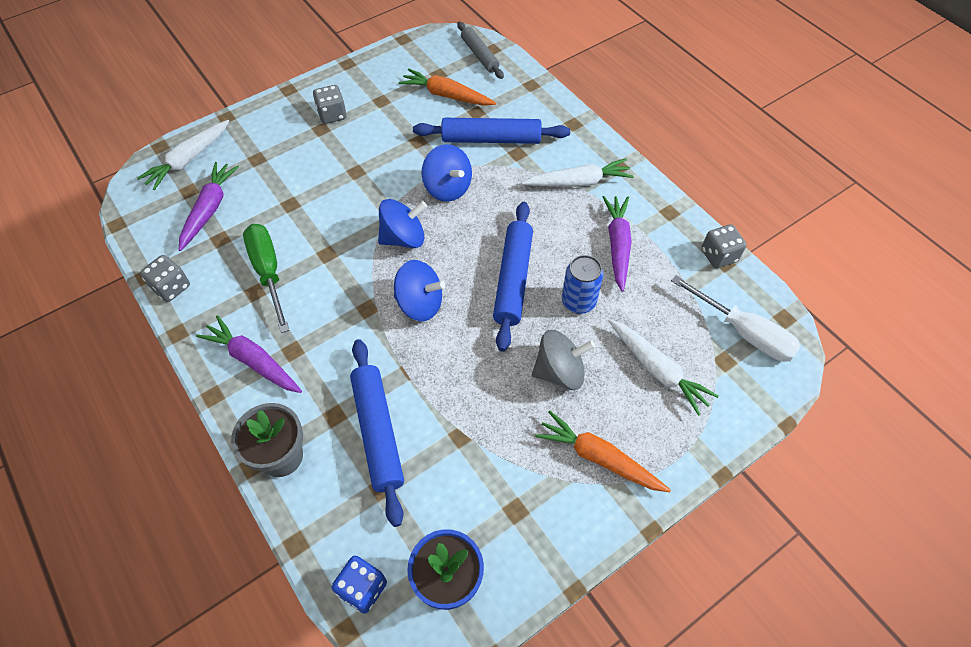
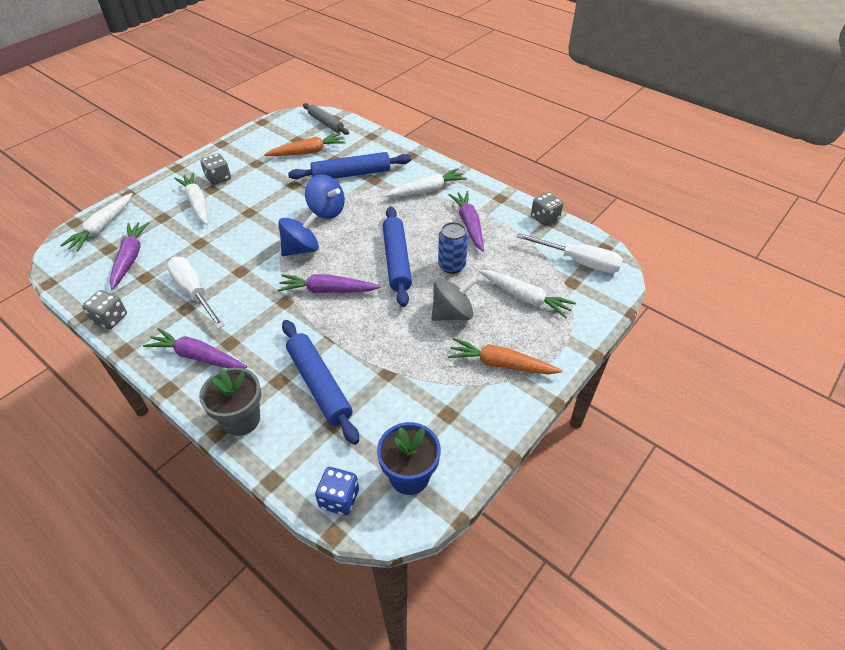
camera: 15 degrees left, 10 degrees down
green screwdriver [243,224,289,333] -> white screwdriver [167,257,225,329]
blue spinning top [394,260,446,321] -> purple carrot [277,274,381,293]
orange carrot [399,69,496,106] -> orange carrot turned 150 degrees clockwise [264,133,345,156]
none -> white carrot [174,172,208,225]

